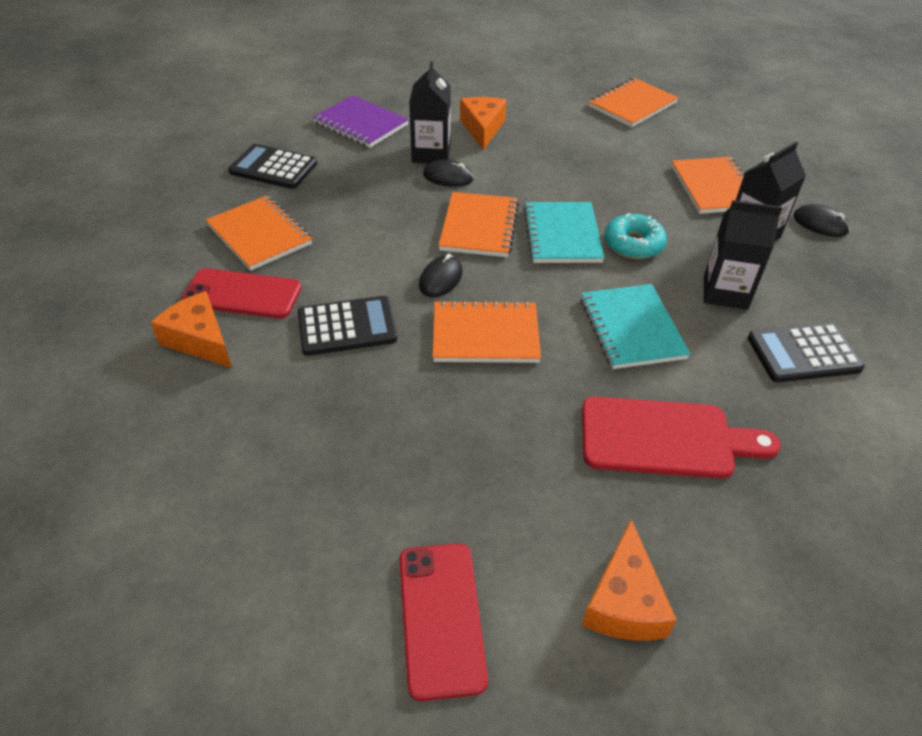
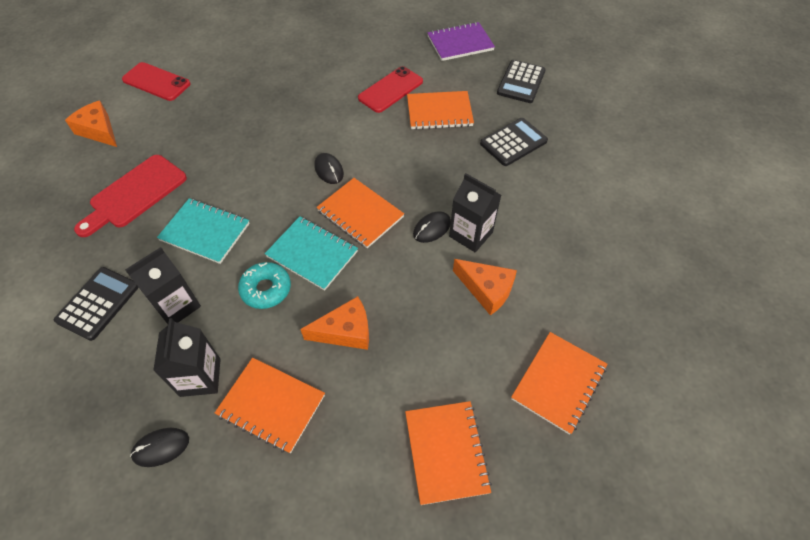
camera: 125 degrees right, 10 degrees up
orange cheese [150,291,232,368] -> orange cheese moved to [300,296,369,350]
black calculator [298,296,397,356] -> black calculator moved to [497,60,546,103]
purple notebook [313,95,409,148] -> purple notebook moved to [427,22,495,61]
orange notebook [433,300,541,363] -> orange notebook moved to [511,332,607,435]

